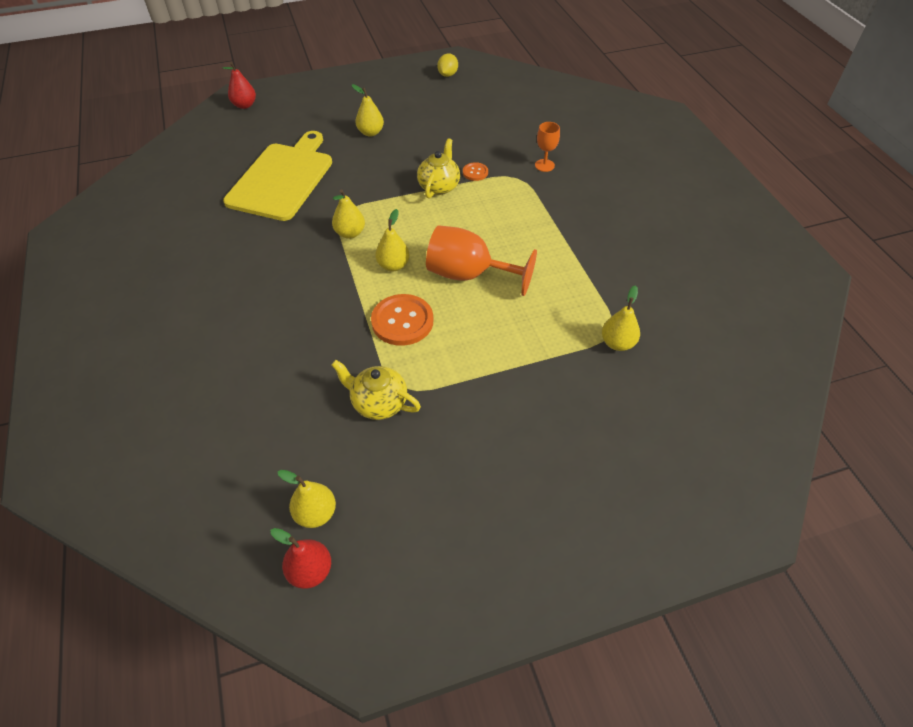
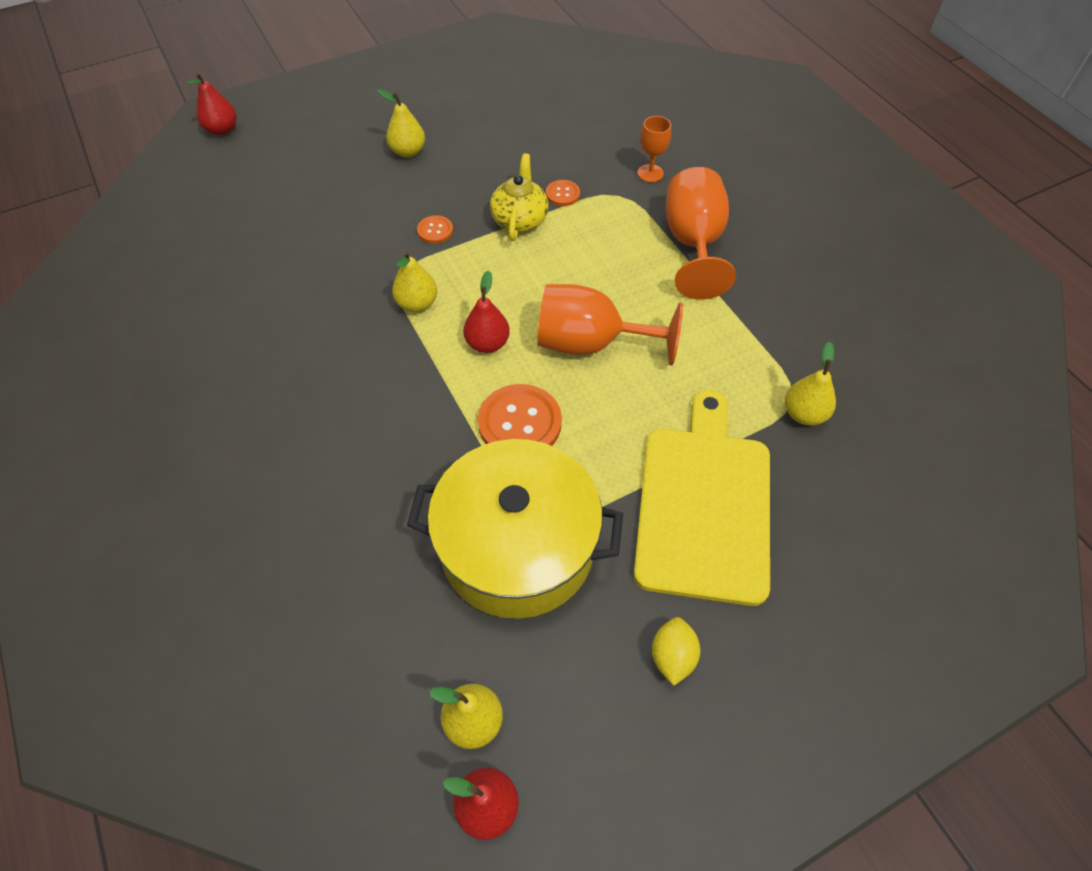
camera: 10 degrees left, 5 degrees up
yellow cutting board [223,131,332,221] -> yellow cutting board moved to [634,390,770,606]
yellow teapot [331,360,421,420] -> yellow pot [407,439,623,619]
yellow pear [375,209,410,272] -> red pear [463,271,510,353]
yellow lemon [437,53,458,77] -> yellow lemon moved to [652,617,700,686]
none -> orange button [417,215,453,244]
none -> orange goblet [666,167,736,300]

